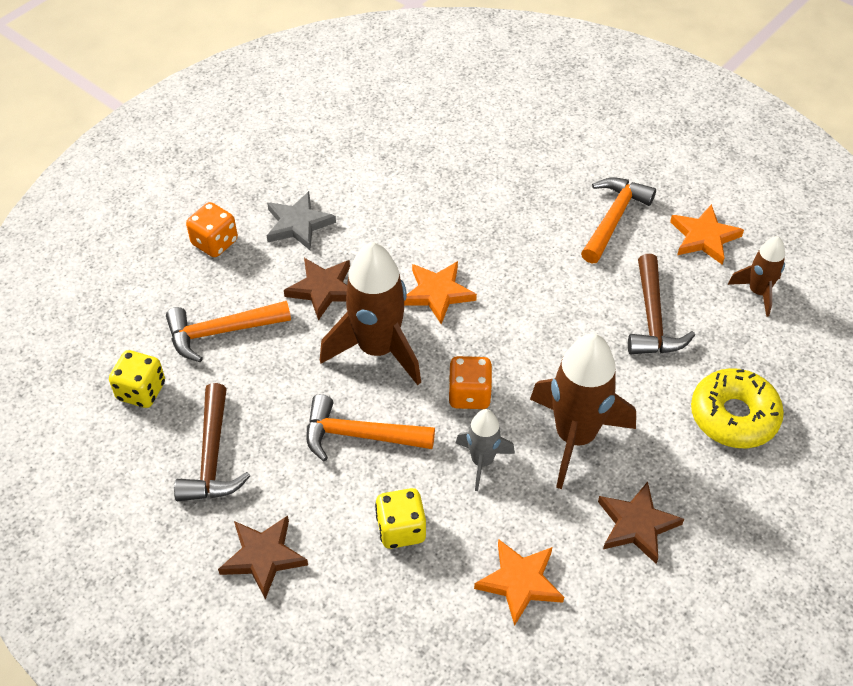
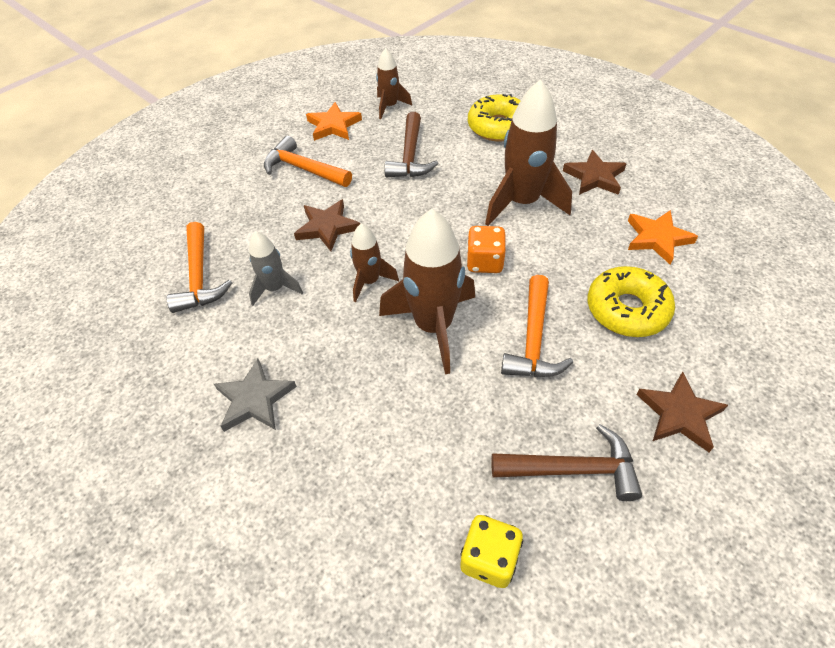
camera: 85 degrees left, 0 degrees up
orange hammer [166,301,291,362] -> orange hammer moved to [167,222,232,313]
orange dice [186,202,238,257] -> none
brown star [284,258,350,321] -> brown star moved to [294,199,360,251]
yellow dice [375,488,426,549] -> yellow donut [587,266,675,337]
orange star [404,261,477,324] -> brown rocket [350,223,399,302]
grey rocket [456,409,515,491] -> grey rocket moved to [249,231,303,306]
brown hammer [628,254,695,354] -> brown hammer turned 90 degrees clockwise [384,112,438,177]

